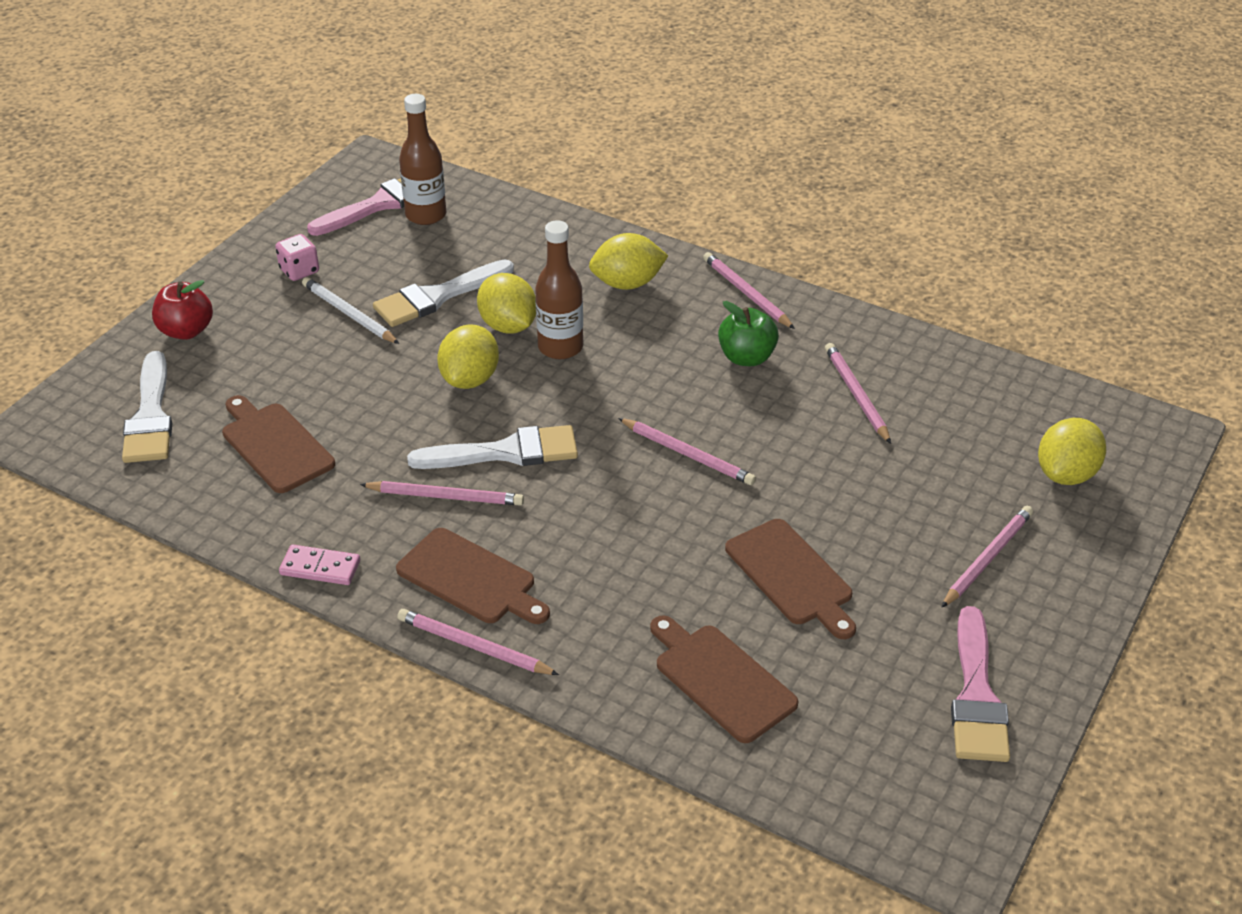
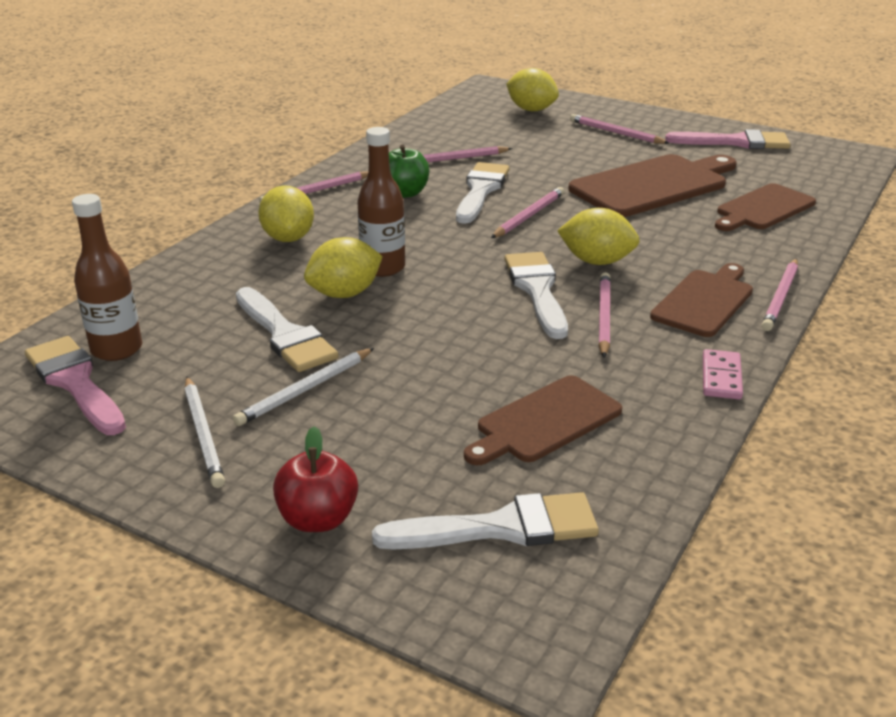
camera: 90 degrees left, 10 degrees down
pink dice [275,234,319,281] -> white pencil [184,377,225,488]
yellow lemon [437,325,499,389] -> yellow lemon moved to [557,208,640,265]
brown cutting board [725,519,856,639] -> brown cutting board [568,154,737,217], size x1.56
none -> white brush [456,162,510,224]

